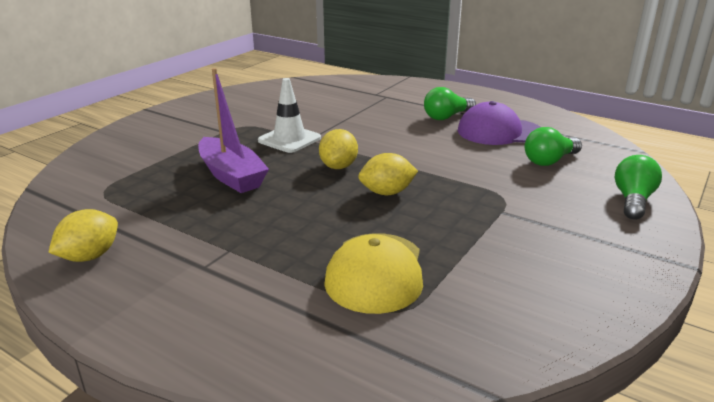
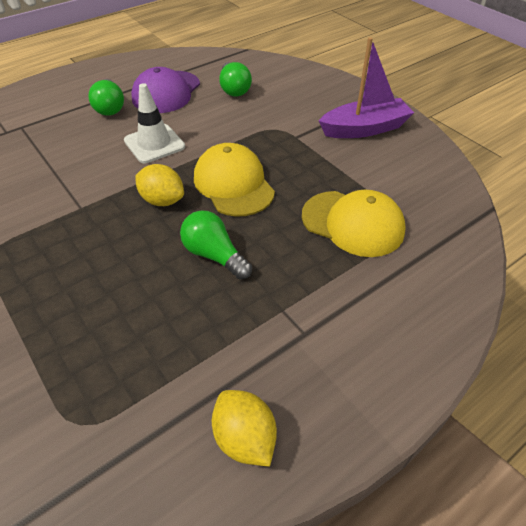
camera: 70 degrees left, 20 degrees up
purple boat [198,68,269,193] -> purple boat moved to [319,37,414,138]
white traffic cone [258,78,321,153] -> white traffic cone moved to [124,83,185,163]
yellow lemon [358,153,418,195] -> yellow cap [194,143,275,217]
green light bulb [615,155,662,220] -> green light bulb moved to [180,210,252,280]

